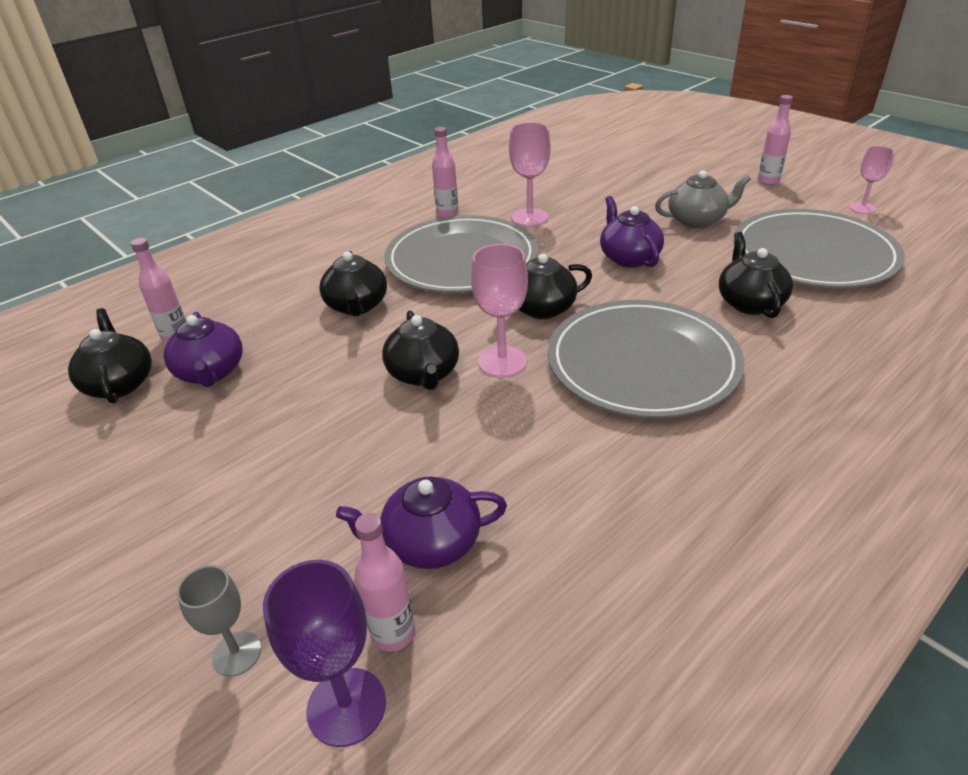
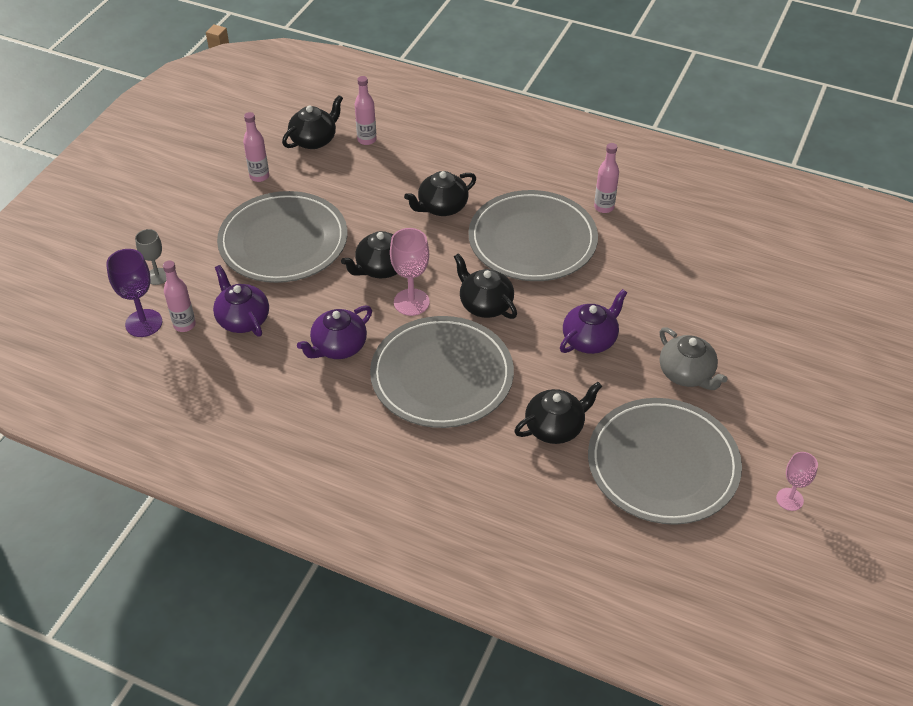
camera: 65 degrees right, 10 degrees up
purple teapot [164,312,243,387] -> purple teapot moved to [297,305,372,359]
pink goblet [509,122,551,226] -> none
pink bottle [758,95,793,185] -> pink bottle moved to [243,112,269,182]
none -> grey plate [217,191,347,283]

